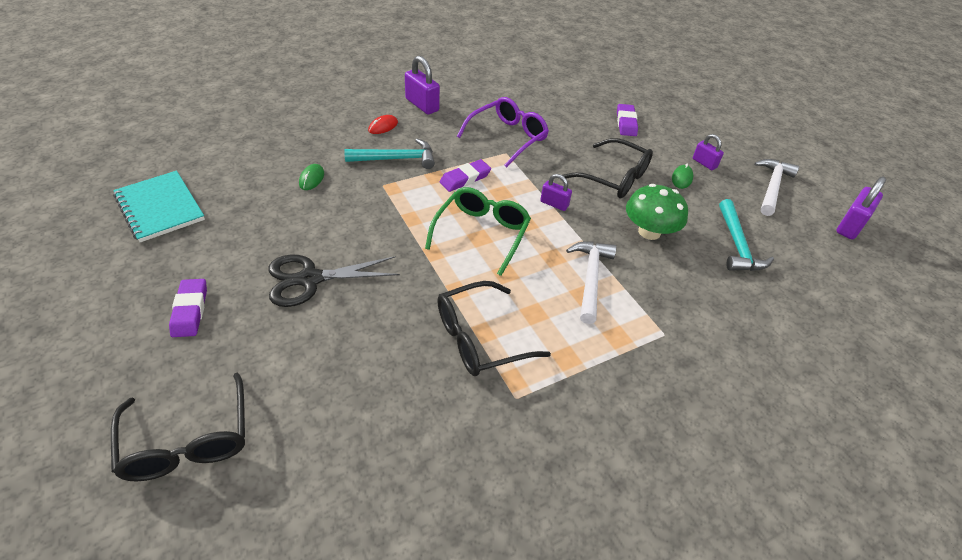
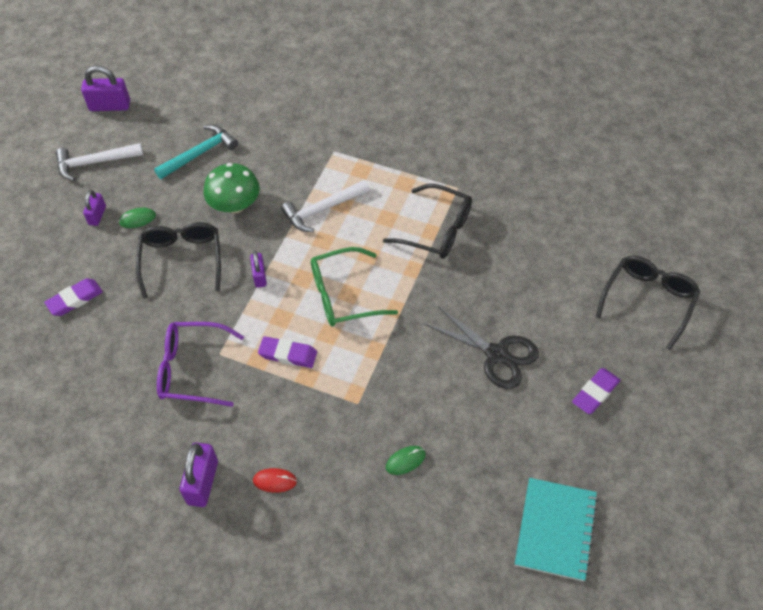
camera: 125 degrees left, 10 degrees up
turquoise hammer [344,139,435,169] -> none

